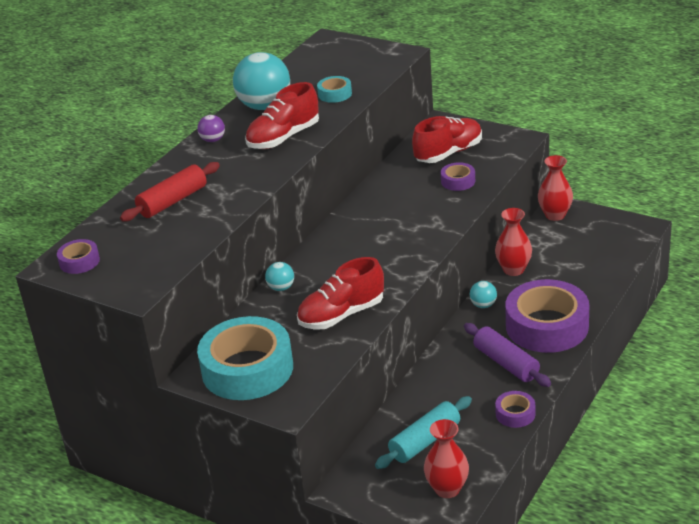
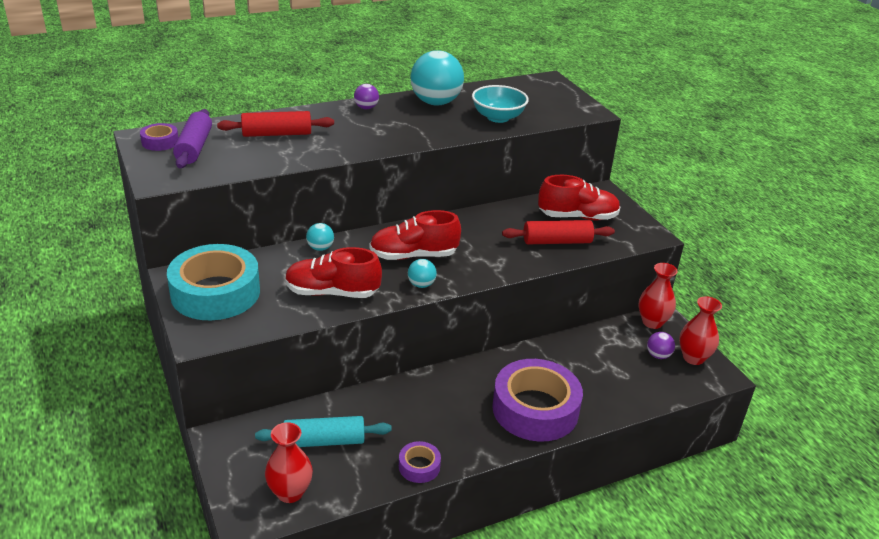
camera: 30 degrees right, 0 degrees up
red shoe [245,82,319,149] -> red shoe moved to [369,210,461,260]
turquoise tape [317,76,352,103] -> turquoise bowl [472,85,529,123]
purple tape [441,162,475,191] -> red rolling pin [502,220,615,244]
purple rolling pin [464,323,551,387] -> purple rolling pin moved to [173,109,212,168]
turquoise ball [469,281,497,308] -> turquoise ball moved to [408,259,437,288]
red vase [495,208,532,276] -> red vase moved to [679,296,722,365]
none -> purple ball [647,332,675,359]

